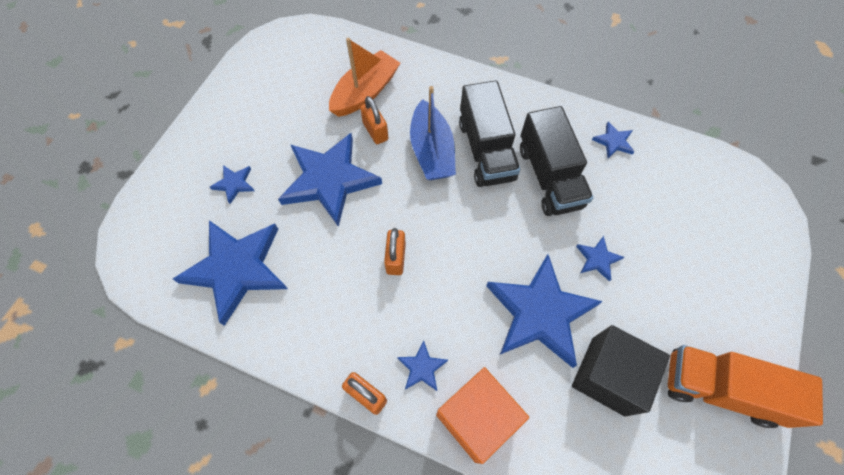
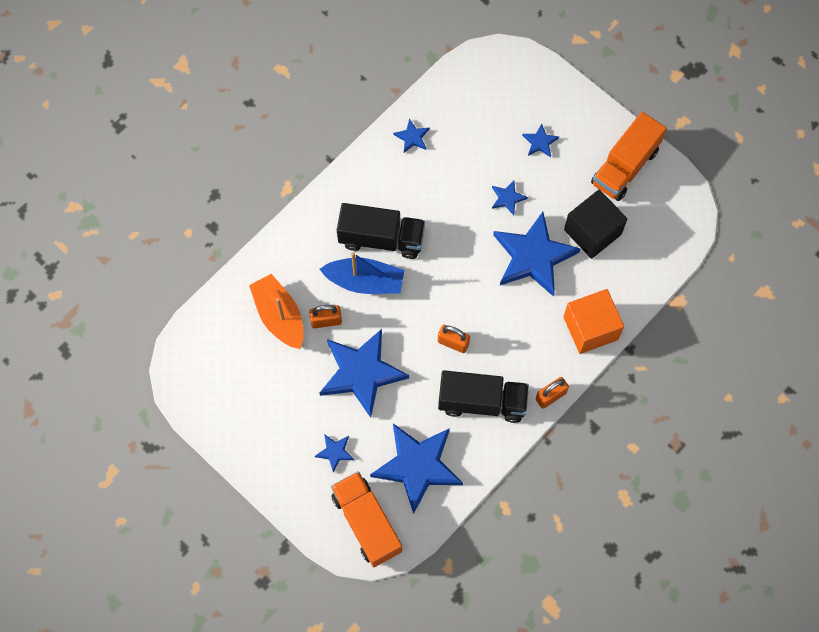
camera: 70 degrees left, 5 degrees up
blue star [397,340,448,391] -> blue star moved to [522,123,559,157]
black truck [520,106,593,216] -> black truck moved to [438,370,529,423]
none -> orange truck [331,471,402,567]

